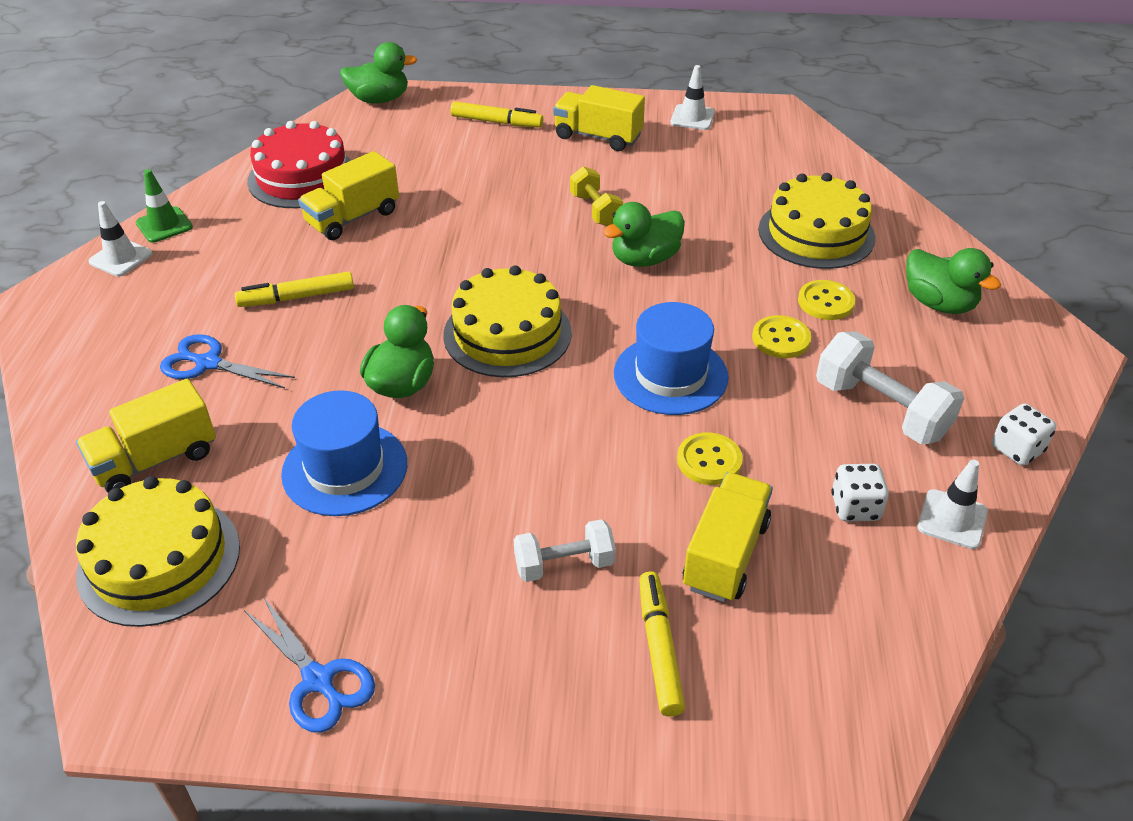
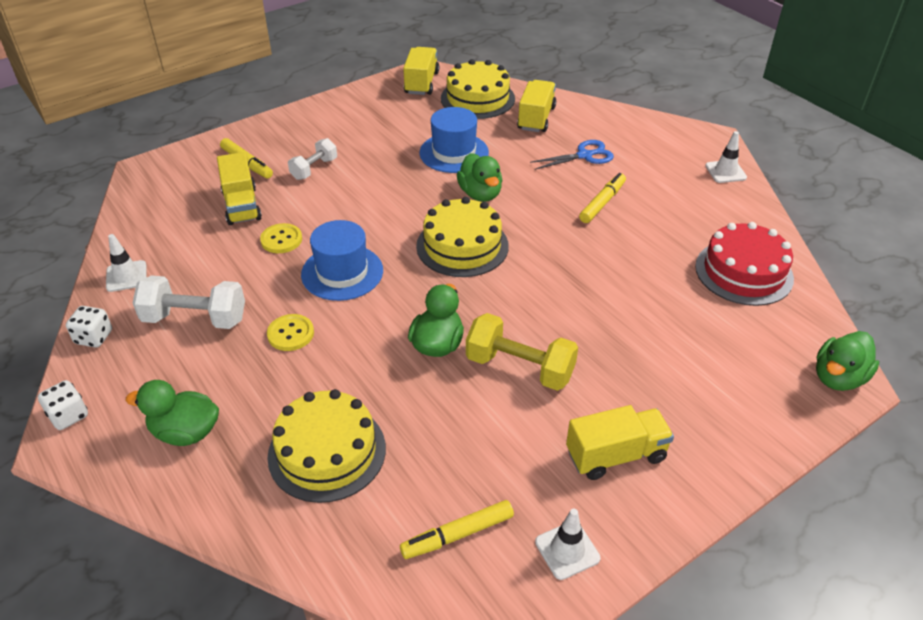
camera: 140 degrees right, 0 degrees up
green traffic cone [136,169,193,243] -> none
blue scissors [244,598,375,733] -> none
yellow truck [298,151,399,240] -> yellow truck moved to [403,47,439,95]
yellow marker [451,101,543,128] -> yellow marker moved to [400,500,514,559]
yellow dumbbell [570,167,623,226] -> yellow dumbbell [466,313,578,391], size x1.60
yellow button [798,280,855,320] -> none
white dice [831,464,889,521] -> white dice moved to [38,380,88,430]

